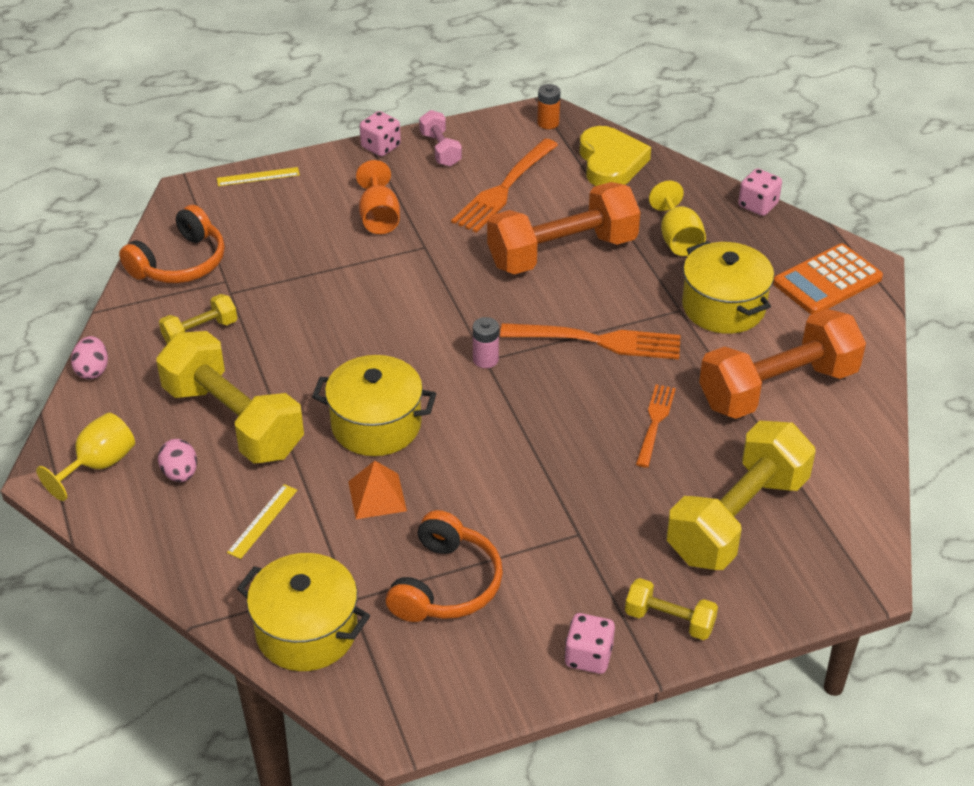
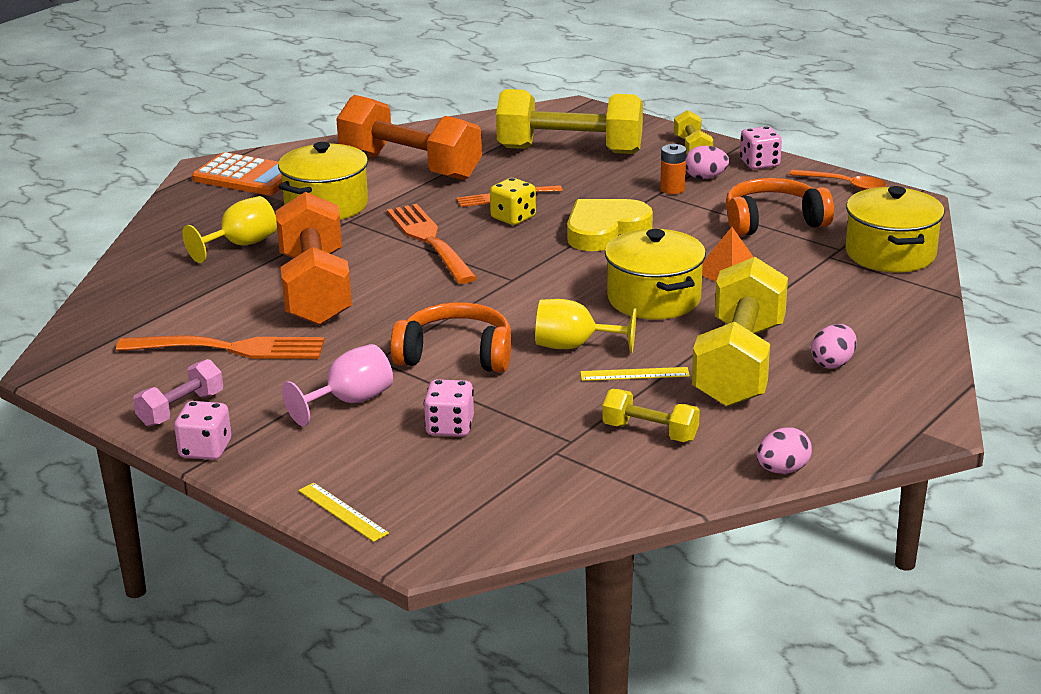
camera: 120 degrees left, 15 degrees down
yellow goblet [36,413,135,501] -> yellow goblet moved to [535,299,637,353]
orange headphones [119,205,225,283] -> orange headphones moved to [390,302,511,373]
yellow ruler [227,484,297,559] -> yellow ruler moved to [580,367,690,381]
orange goblet [356,160,400,234] -> pink goblet [282,344,393,426]
pink battery [473,317,499,368] -> none
orange dumbbell [487,182,640,274] -> orange dumbbell turned 45 degrees clockwise [275,192,352,325]
orange battery [537,84,561,129] -> orange battery moved to [660,144,686,194]
yellow heart [580,126,651,186] -> yellow heart moved to [567,199,653,251]
pink dice [738,169,782,216] -> pink dice moved to [424,379,474,437]
none -> yellow dice [490,178,536,225]
none -> pink egg [686,146,729,179]
none -> orange spoon [789,169,887,190]

